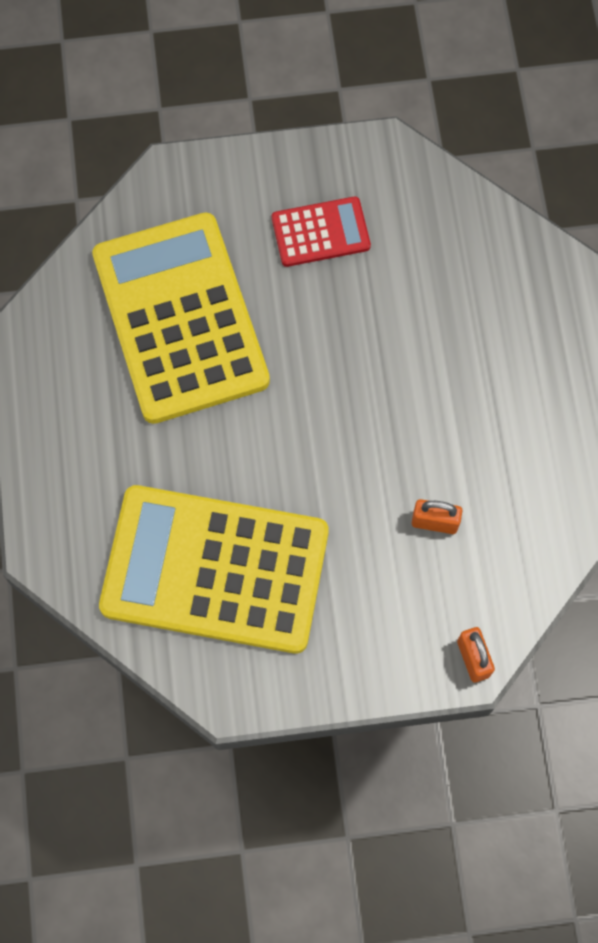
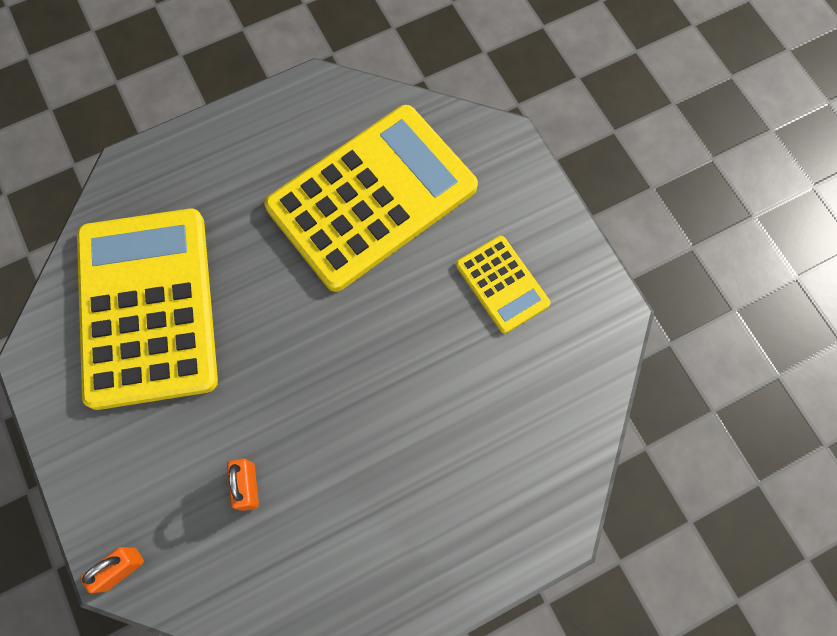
camera: 70 degrees right, 0 degrees up
red calculator [272,196,371,267] -> yellow calculator [456,236,551,334]

